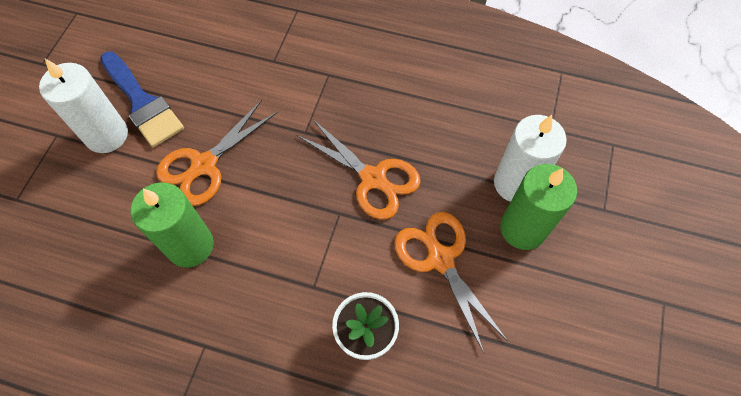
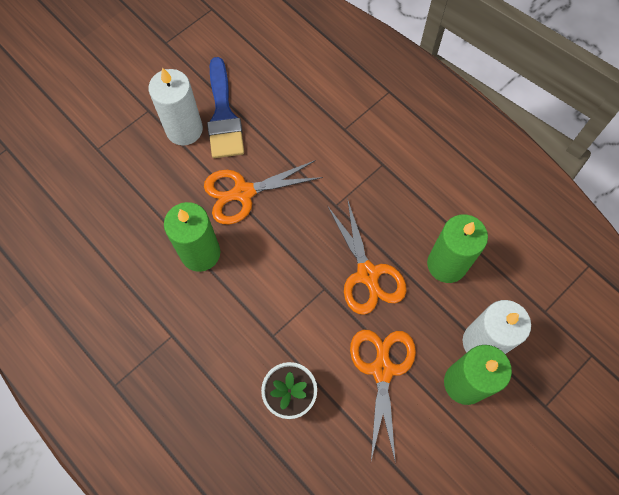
camera: 30 degrees right, 5 degrees up
none -> green candle [427,214,488,283]

